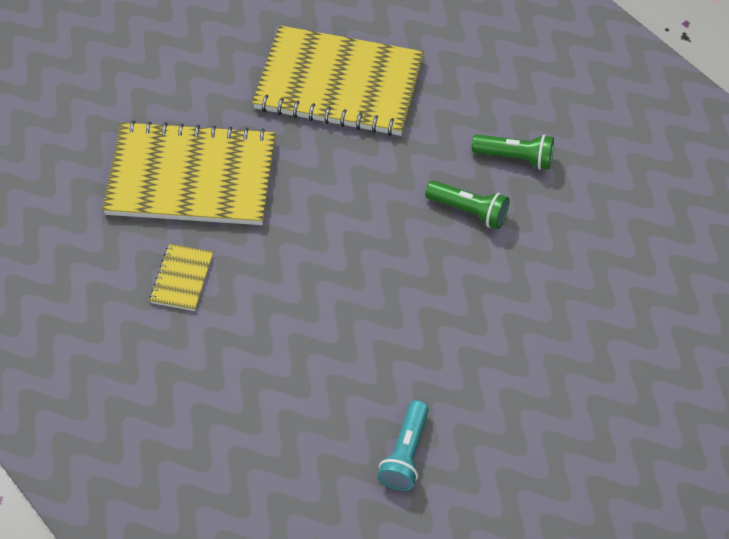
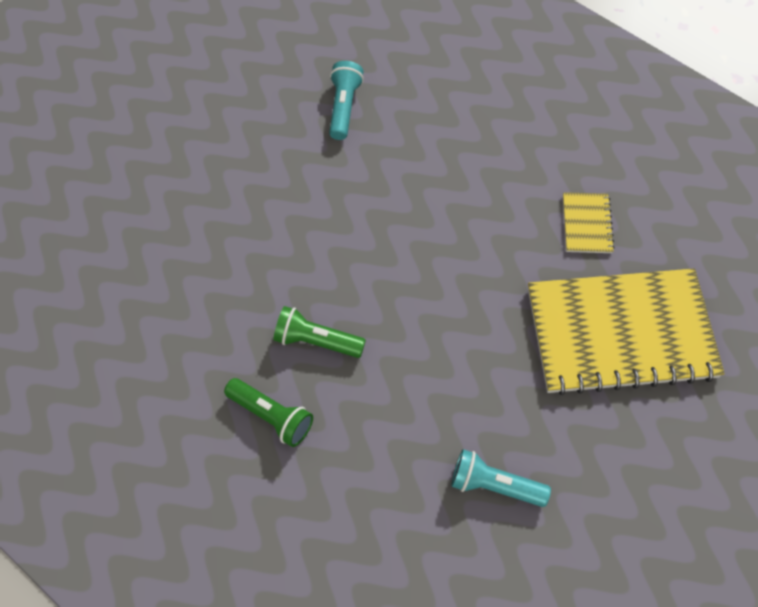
camera: 170 degrees right, 5 degrees up
yellow notebook [252,25,424,136] -> turquoise flashlight [451,449,551,507]
green flashlight [472,134,554,170] -> green flashlight turned 150 degrees counterclockwise [224,378,313,447]

